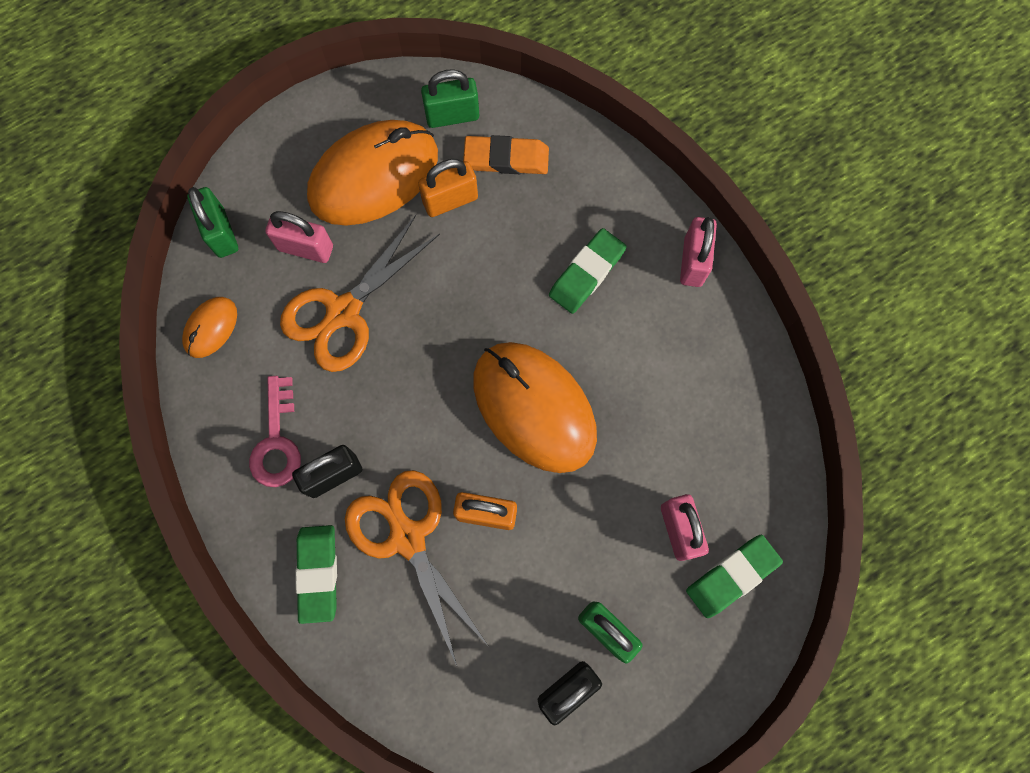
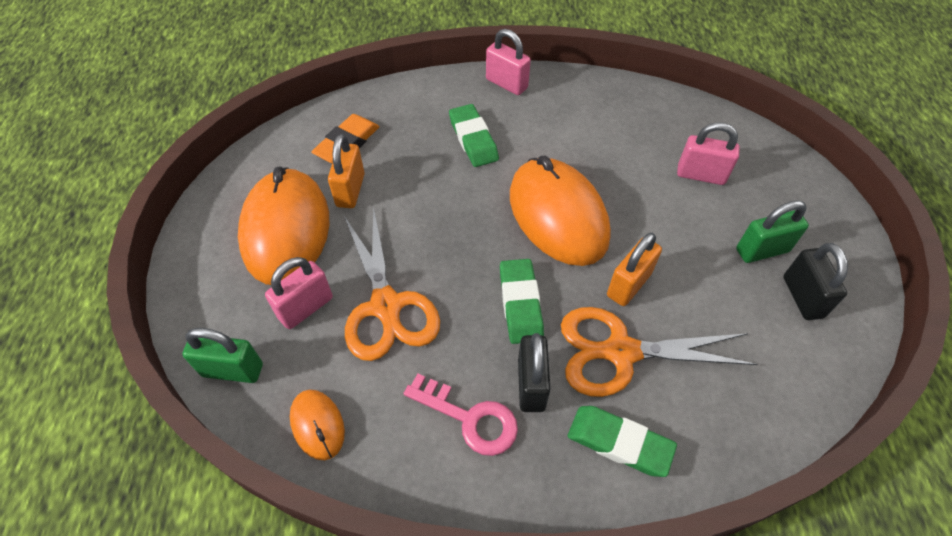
camera: 60 degrees left, 20 degrees down
green padlock [421,69,479,128] -> none
orange mouse [473,342,597,473] -> orange mouse turned 75 degrees clockwise [510,156,611,266]
green eraser [686,535,783,618] -> green eraser moved to [500,259,544,344]

